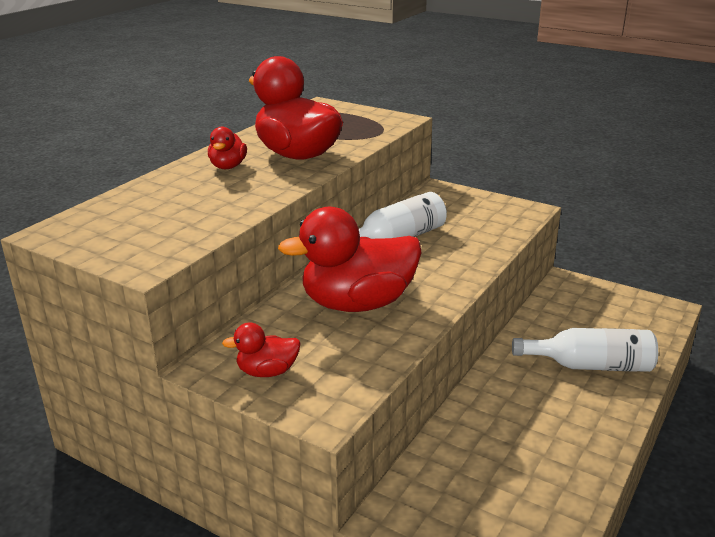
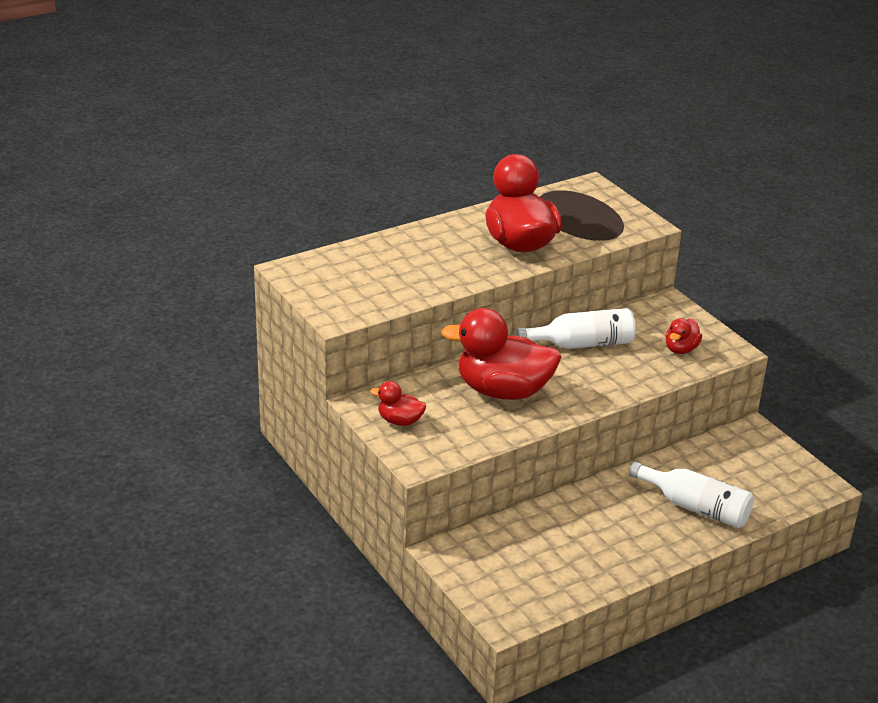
camera: 25 degrees right, 5 degrees up
red duck [208,127,247,169] -> red duck moved to [666,318,702,354]

